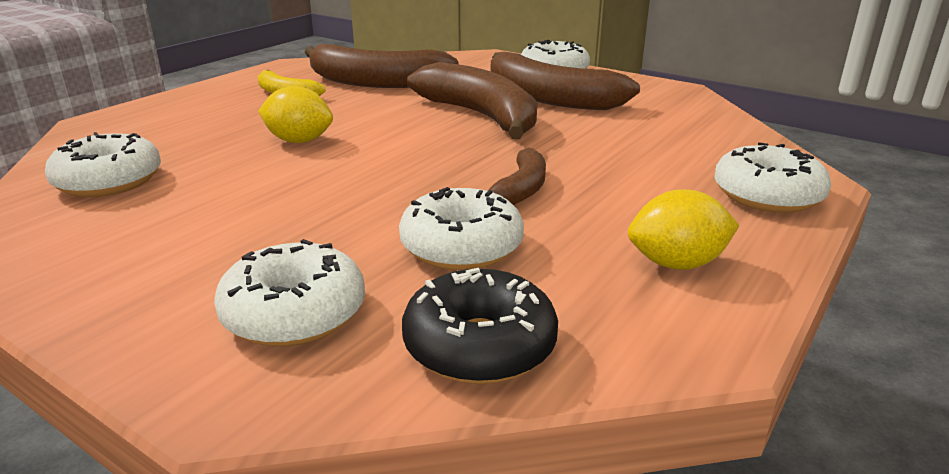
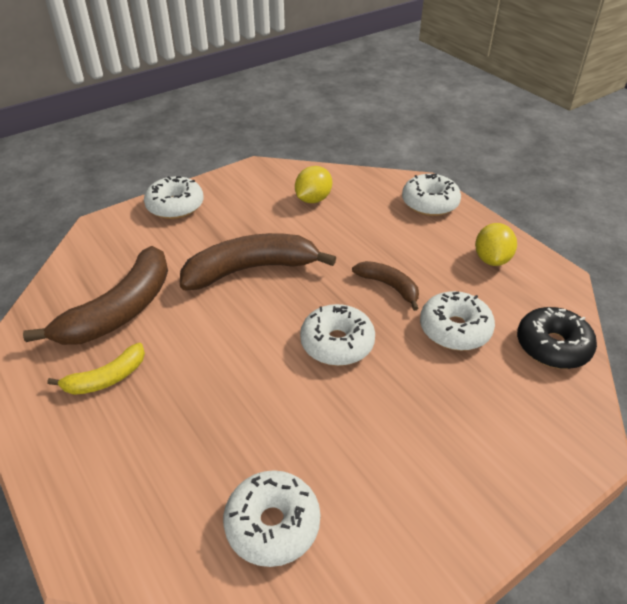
camera: 70 degrees left, 15 degrees up
white donut [214,239,365,347] -> white donut moved to [300,304,375,366]
yellow lemon [258,86,333,143] -> yellow lemon moved to [295,166,332,203]
brown banana [491,52,640,110] -> none

